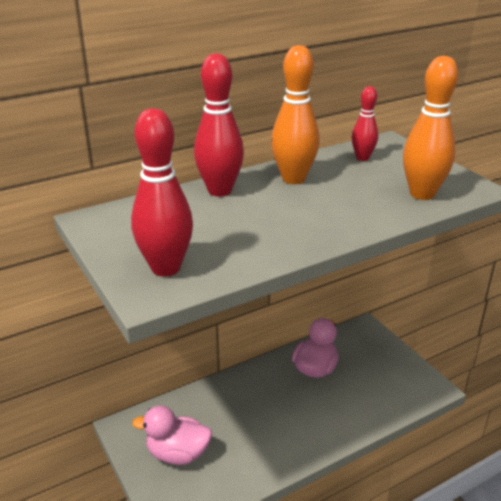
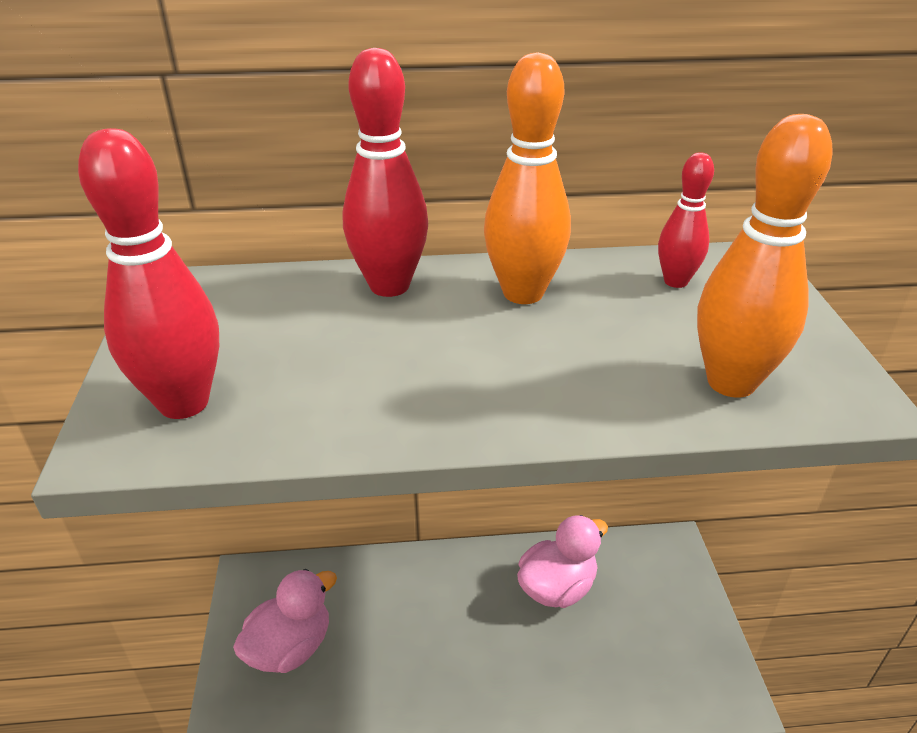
camera: 25 degrees right, 5 degrees up
pink duck [132,406,212,465] -> pink duck turned 105 degrees clockwise [233,569,337,673]

